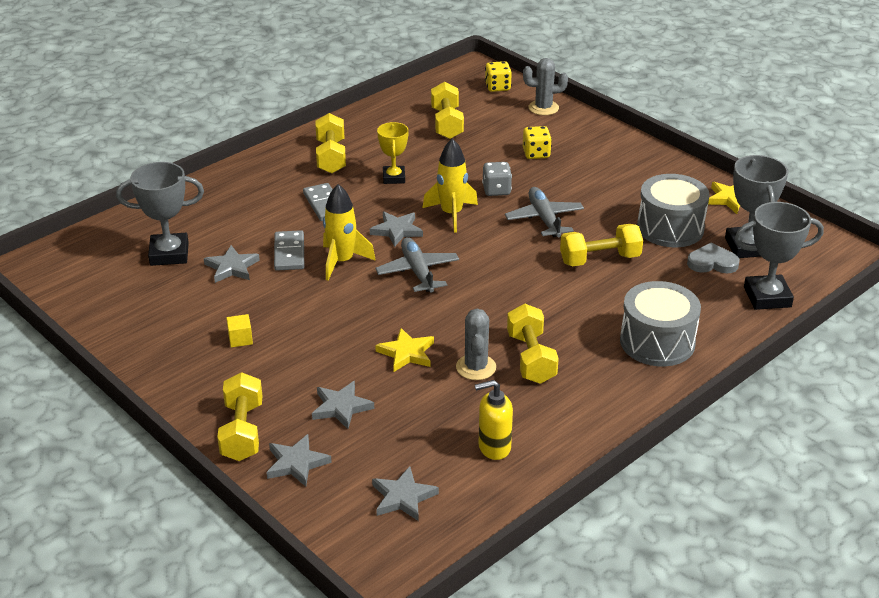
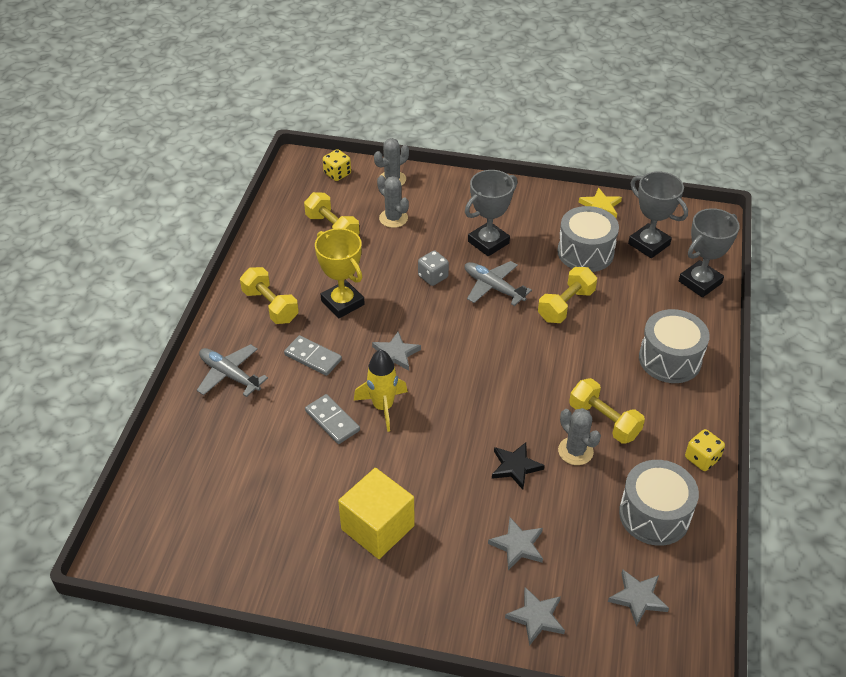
camera: 35 degrees left, 10 degrees up
grey trophy [116,162,204,266] -> grey trophy moved to [465,170,517,256]
grey star [204,245,260,283] -> none
yellow dumbbell [217,372,262,461] -> none
yellow cube [226,314,253,348] -> yellow cube [338,468,415,559], size x2.50
grey plane [375,237,459,293] -> grey plane moved to [197,344,268,397]
yellow star [375,328,434,372] -> black star [492,442,545,489]
yellow trophy [377,122,409,184] -> yellow trophy [315,228,365,318], size x1.54
yellow rocket [422,138,478,233] -> none
yellow soap dispenser [475,380,513,460] -> grey drum [619,460,699,546]
yellow dice [523,126,552,159] -> yellow dice moved to [685,429,725,471]
grey heart [687,242,740,273] -> none
none -> grey cactus [377,175,409,228]

